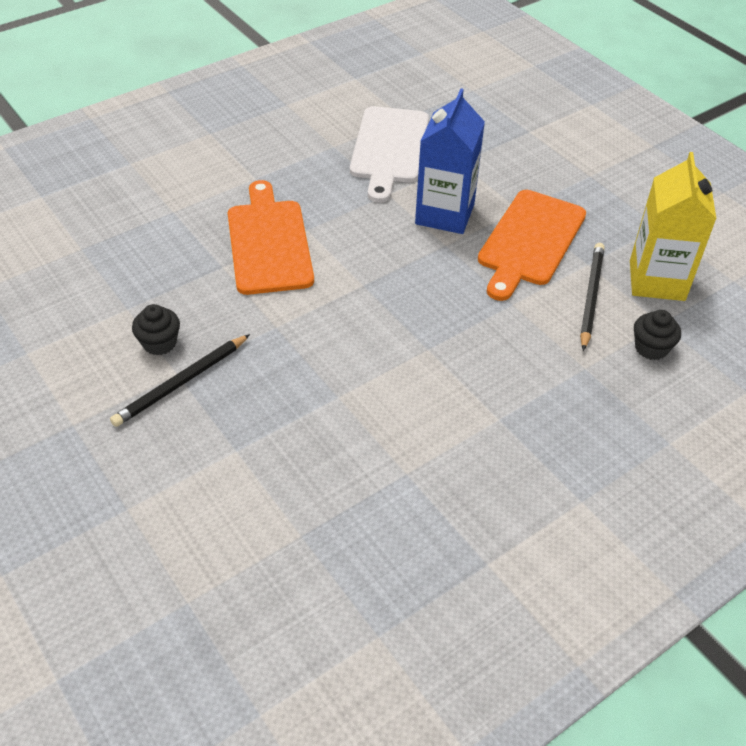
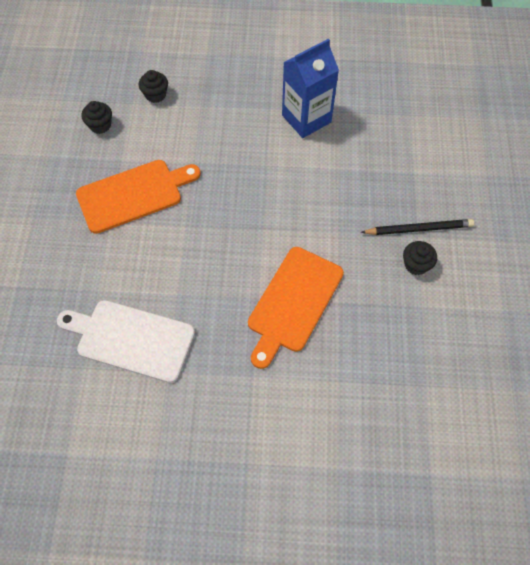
camera: 140 degrees left, 15 degrees up
white cutting board [350,106,429,203] -> white cutting board turned 120 degrees counterclockwise [57,300,195,383]
blue carton [415,88,485,234] -> blue carton moved to [282,39,339,138]
black pencil [580,243,605,351] -> none
yellow carton [630,152,716,301] -> black cupcake [82,101,112,134]

